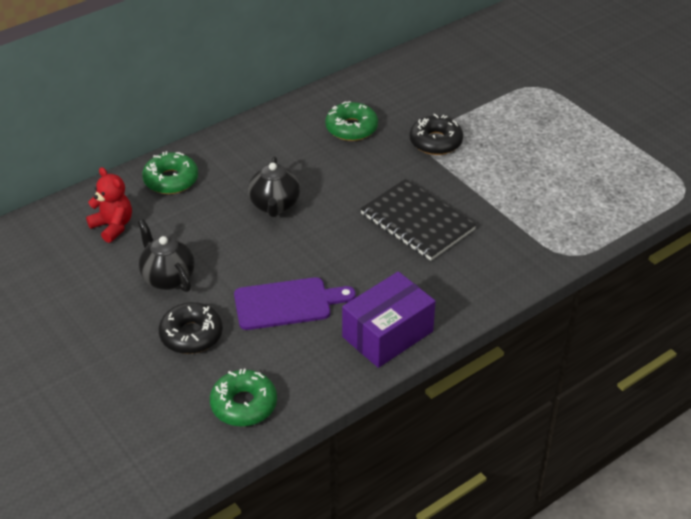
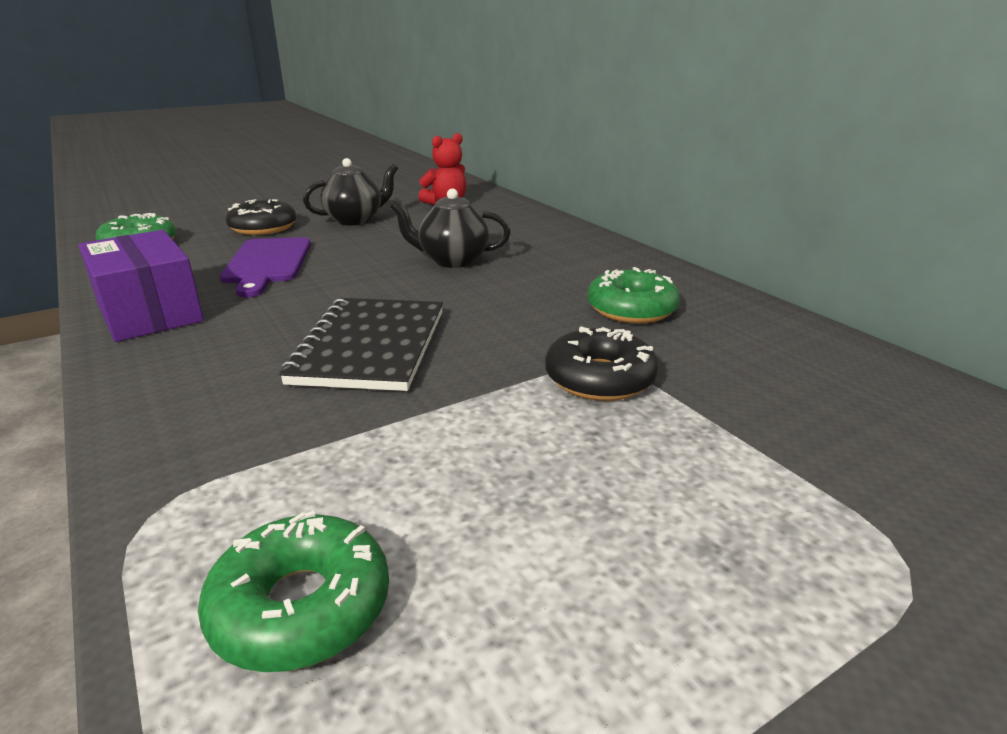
camera: 95 degrees right, 15 degrees down
green donut [142,151,198,194] -> green donut moved to [198,511,389,672]
black notebook [360,179,477,261] -> black notebook turned 45 degrees counterclockwise [279,298,443,391]

